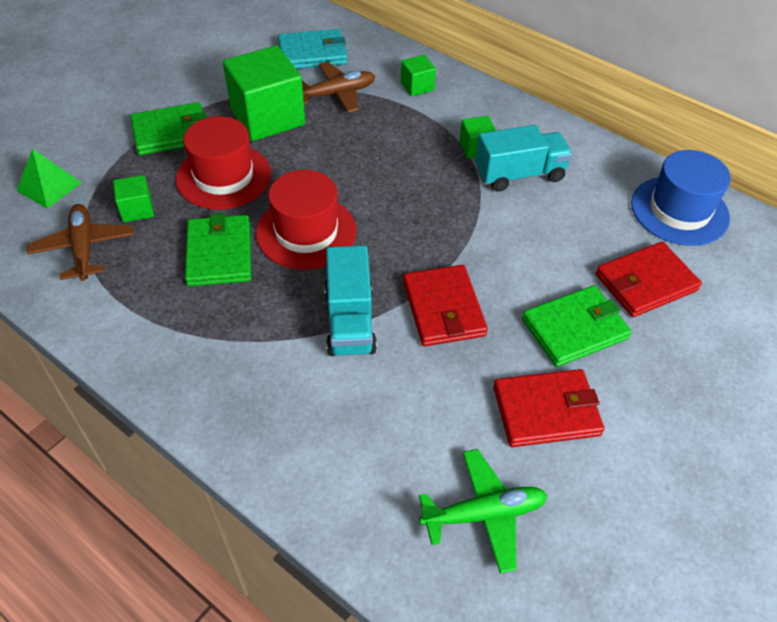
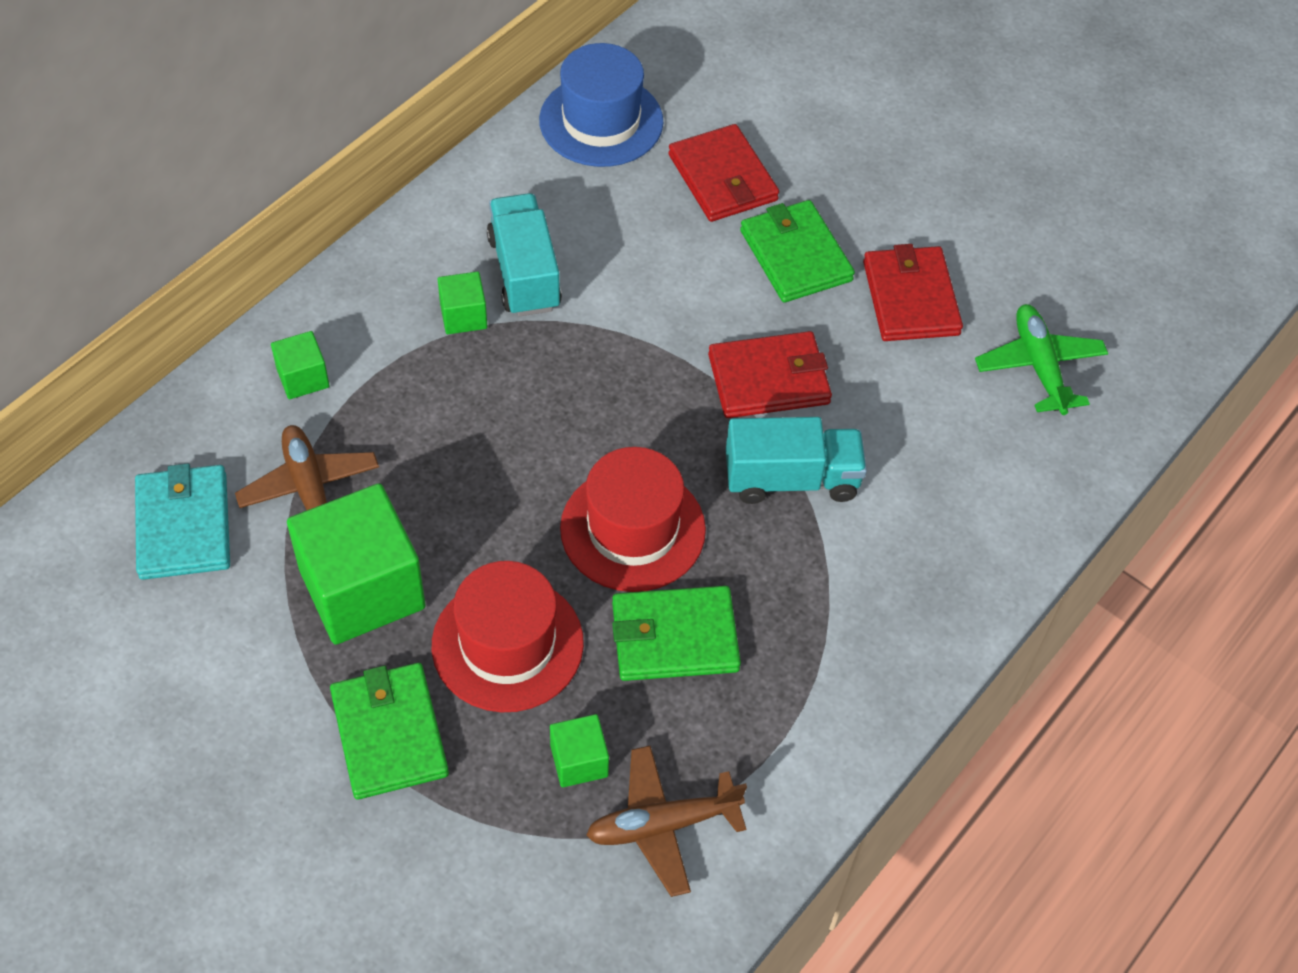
camera: 90 degrees left, 5 degrees up
green pyramid [16,149,82,209] -> none

